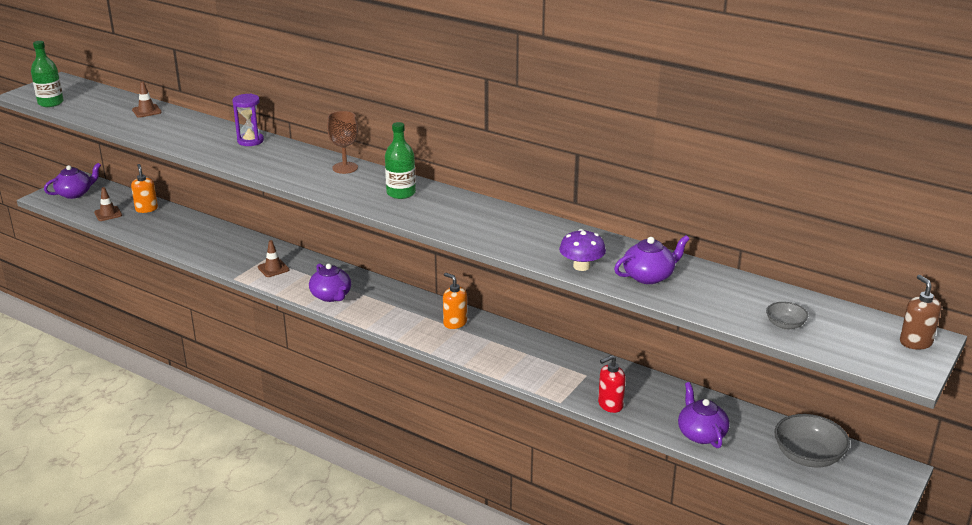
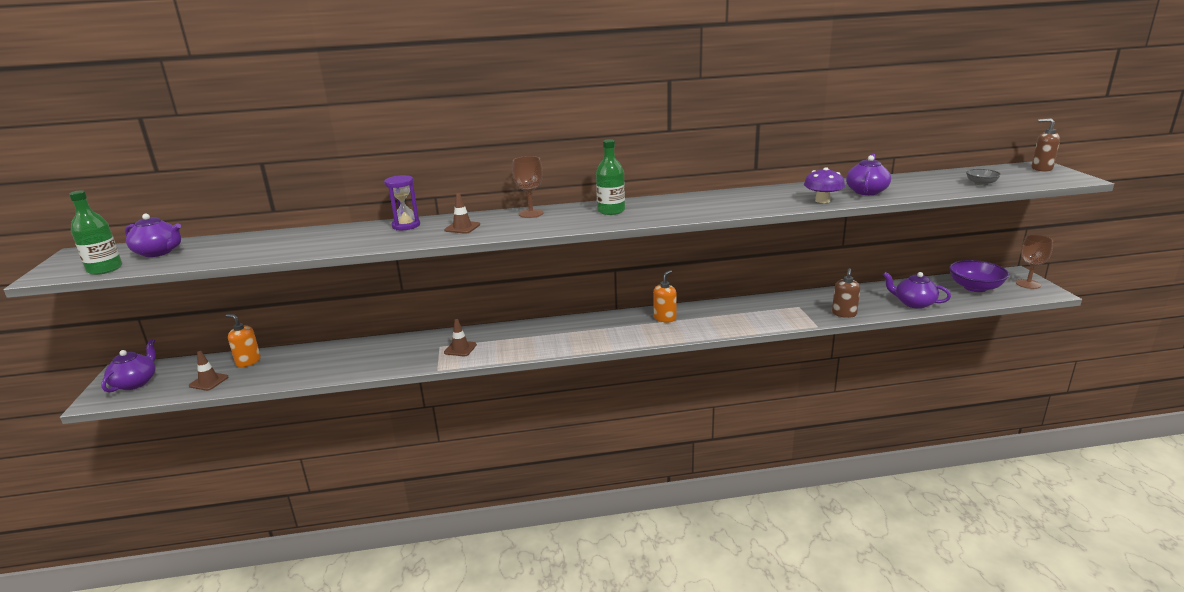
camera: 40 degrees left, 5 degrees down
brown traffic cone [132,82,162,118] -> brown traffic cone moved to [444,193,480,234]
purple teapot [309,263,351,302] -> purple teapot moved to [125,214,181,257]
orange soap dispenser [443,273,467,329] -> orange soap dispenser turned 120 degrees clockwise [653,270,677,322]
red soap dispenser [598,355,626,413] -> brown soap dispenser [832,268,860,318]
grey bowl [774,414,850,467] -> purple bowl [949,260,1009,292]
none -> brown goblet [1016,235,1053,289]

